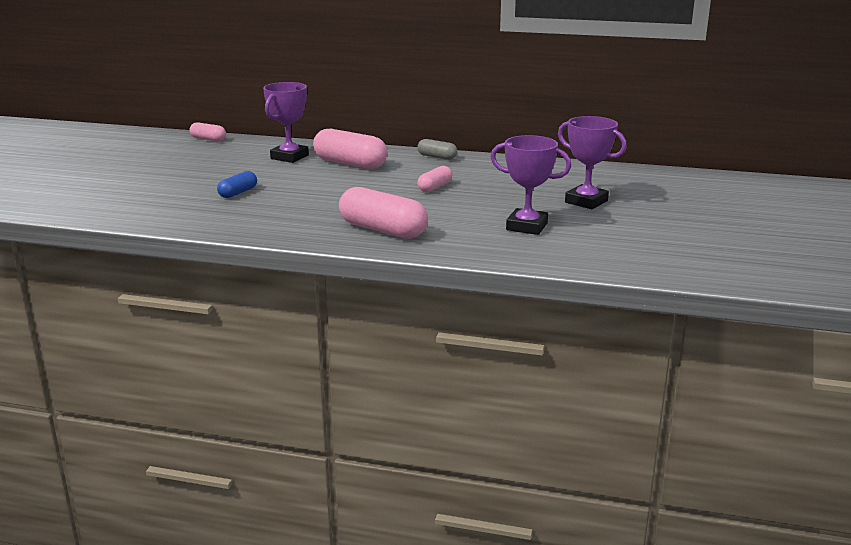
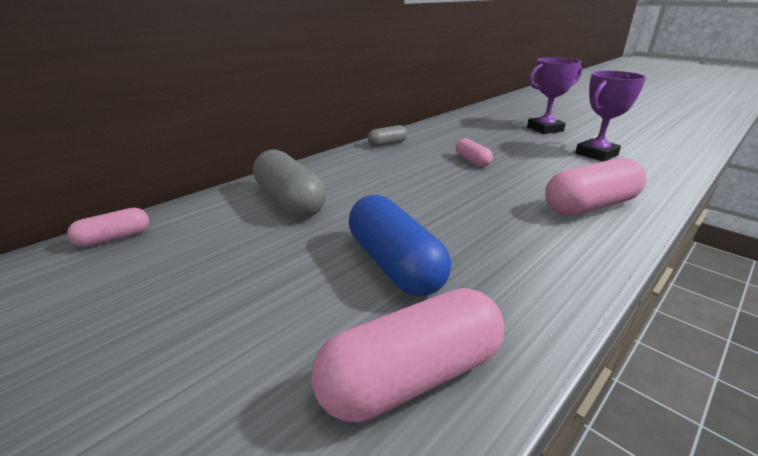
camera: 60 degrees left, 5 degrees up
blue capsule [217,171,257,198] -> blue capsule [349,195,451,296], size x1.87
purple trophy [263,82,309,163] -> grey capsule [253,150,326,218]
pink capsule [313,129,387,169] -> pink capsule moved to [311,288,504,422]

